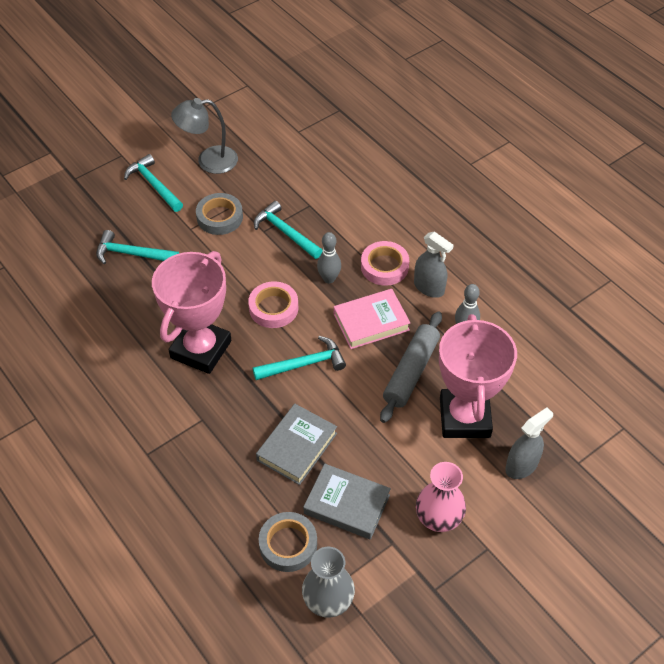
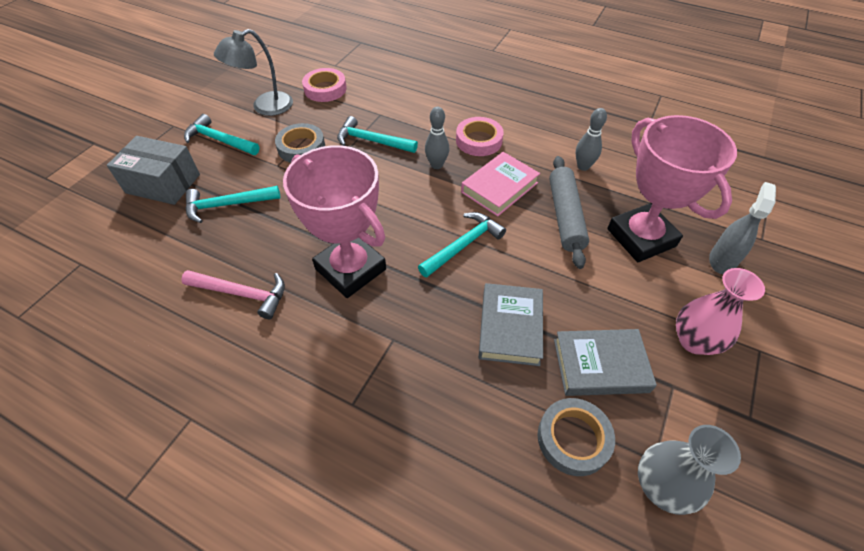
camera: 25 degrees left, 0 degrees up
pink trophy [152,251,231,374] -> pink trophy turned 45 degrees counterclockwise [283,145,386,298]
pink tape [248,281,298,328] -> pink tape moved to [302,68,347,102]
grey spray bottle [414,231,454,298] -> none
none -> grey box [107,136,200,205]
none -> pink hammer [181,270,285,319]

